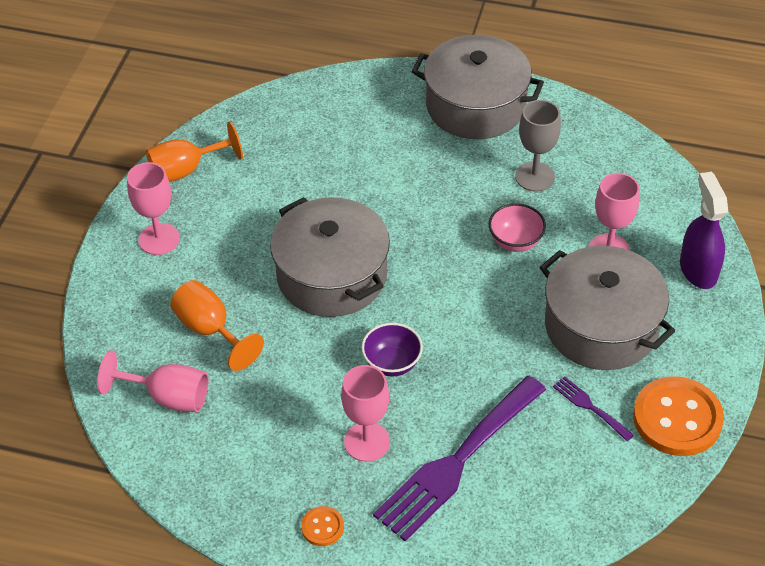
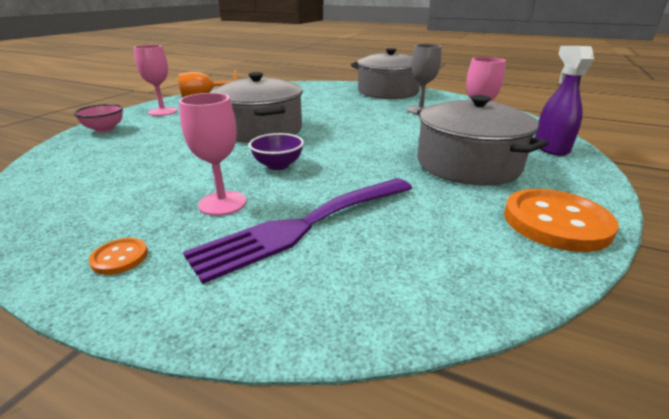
camera: 10 degrees right, 20 degrees down
pink goblet [97,350,208,412] -> none
orange goblet [170,280,264,371] -> none
pink bowl [489,203,546,252] -> pink bowl moved to [74,104,123,133]
purple fork [553,376,634,441] -> none

